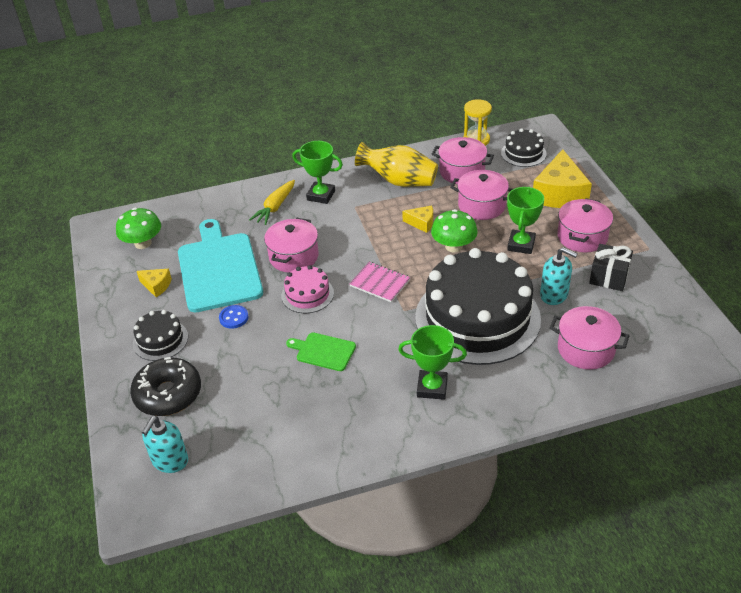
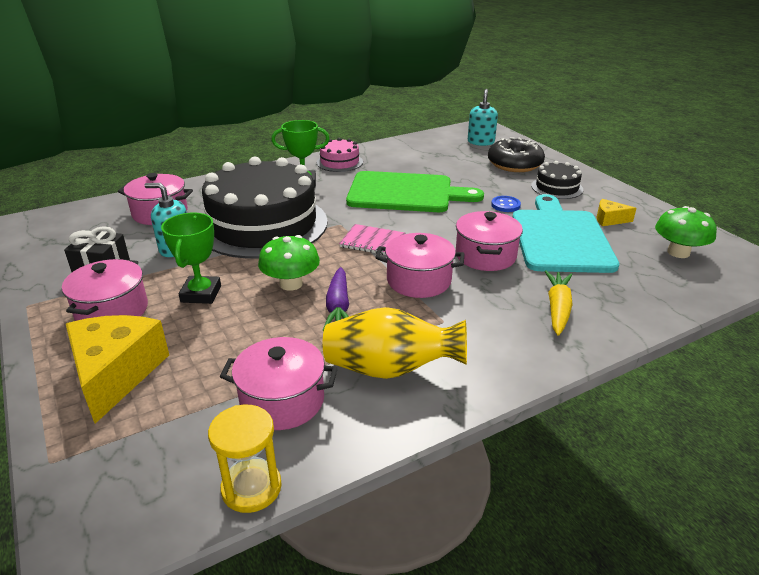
camera: 165 degrees right, 10 degrees down
turquoise cutting board [178,219,263,312] -> turquoise cutting board turned 150 degrees counterclockwise [513,194,619,273]
pink cake [281,265,334,313] -> pink cake moved to [317,138,363,172]
green cutting board [286,333,356,371] -> green cutting board [346,171,484,212], size x2.11
green trophy [292,141,343,204] -> none
yellow cheese [402,205,433,233] -> purple carrot [323,267,349,331]
pink pot [450,170,513,220] -> pink pot moved to [375,233,464,298]
black cake [501,128,547,167] -> none

